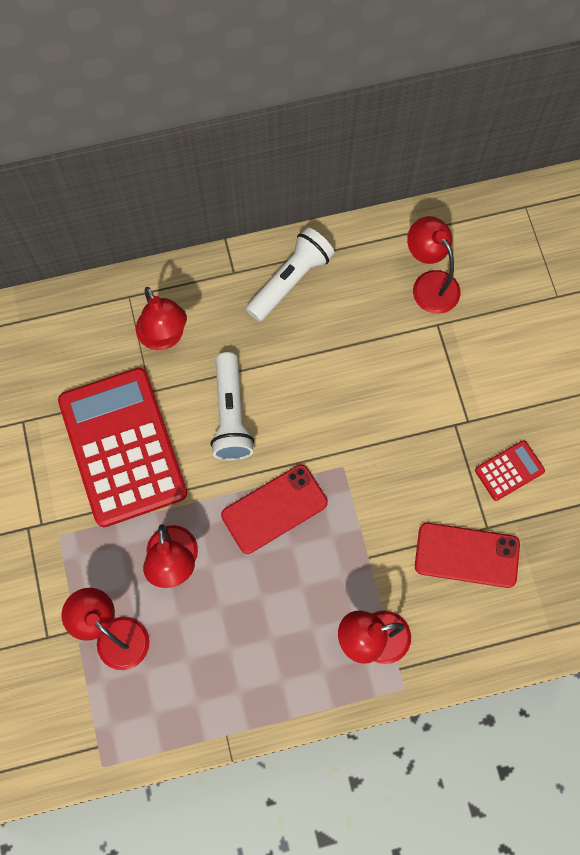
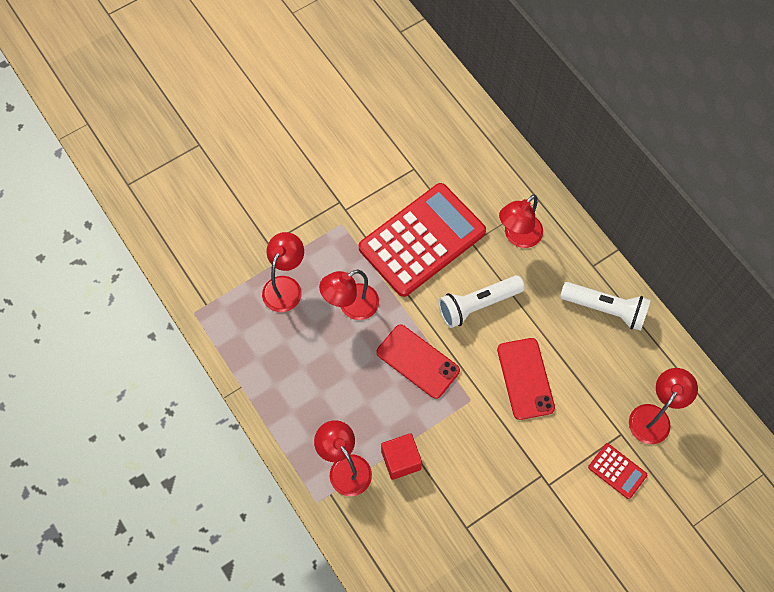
camera: 70 degrees right, 5 degrees down
red phone [415,523,520,588] -> red phone moved to [497,338,555,420]
red calculator [475,440,545,501] -> red calculator moved to [588,443,647,499]
none -> red cube [381,433,422,480]

